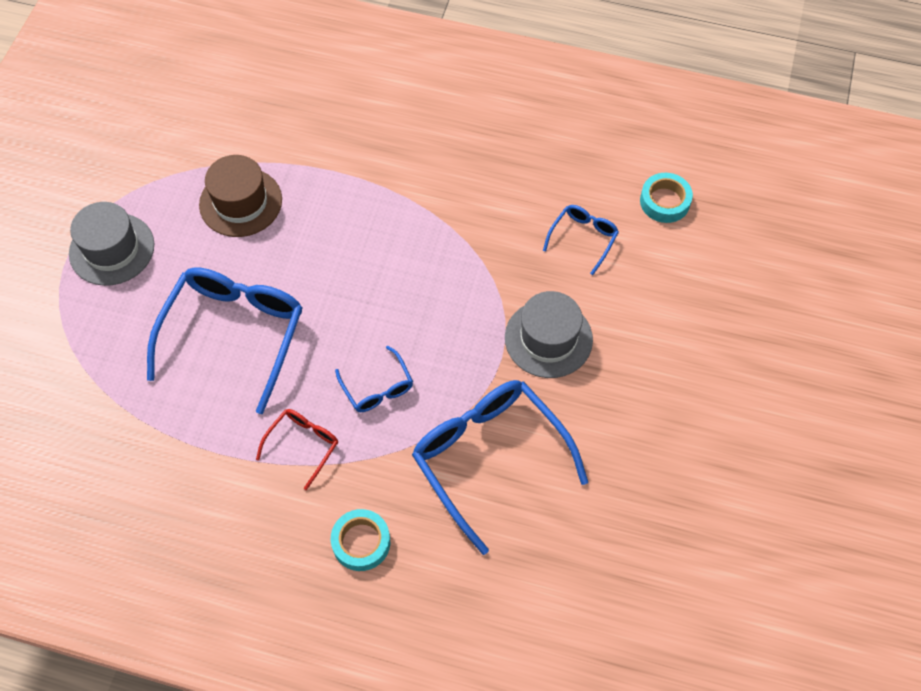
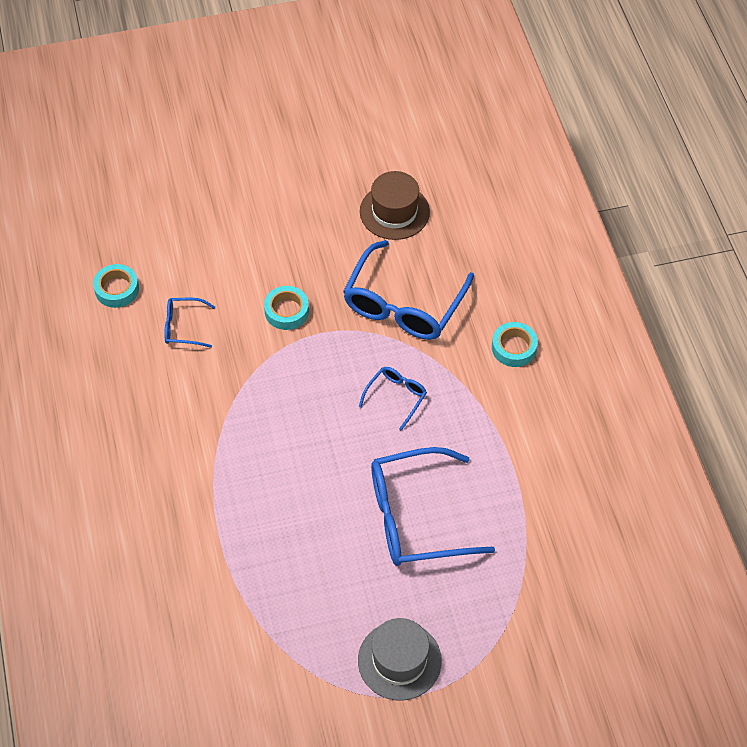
camera: 120 degrees left, 5 degrees down
brown hat [199,155,282,237] -> brown hat moved to [360,171,430,240]
red glasses [256,409,338,490] -> none
grey hat [505,291,593,378] -> turquoise tape [264,286,309,330]

